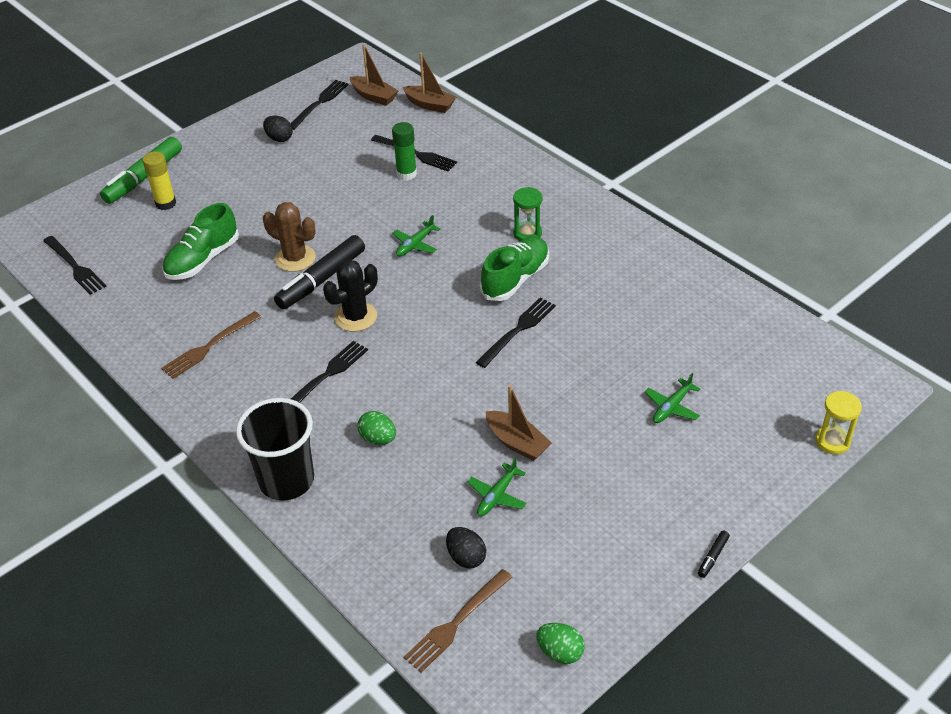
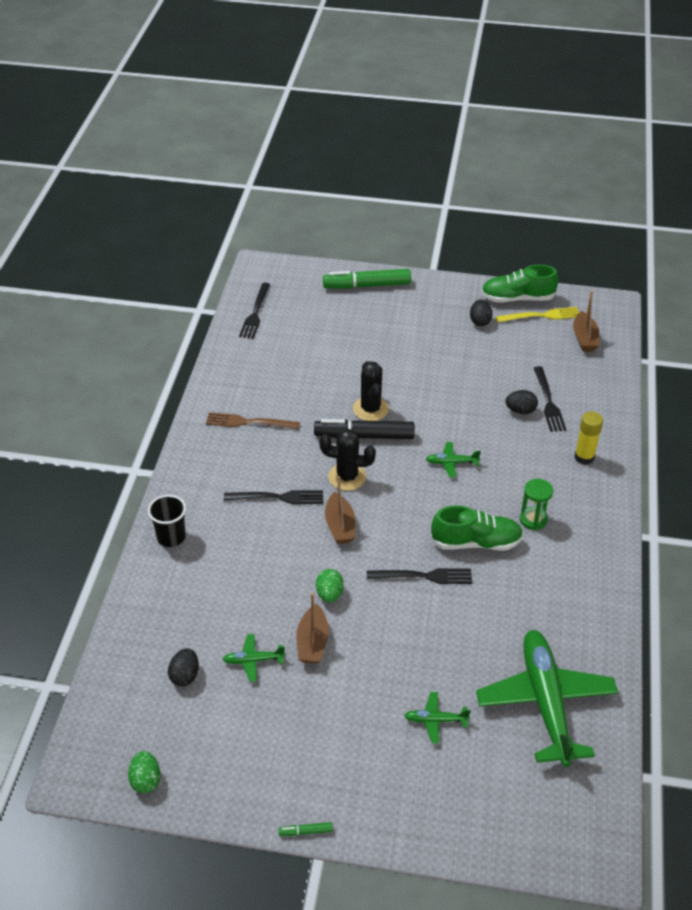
camera: 50 degrees right, 0 degrees up
yellow glue stick [143,151,176,210] -> yellow glue stick moved to [575,411,603,465]
green shoe [162,203,239,280] -> green shoe moved to [481,264,558,302]
black cup [236,398,314,501] -> black cup [148,495,186,547], size x0.63
brown cactus [263,202,316,272] -> black cactus [353,361,389,421]
black fork [291,80,349,130] -> yellow fork [496,307,579,322]
green egg [358,411,396,445] -> green egg moved to [316,569,344,602]
green glue stick [392,122,417,181] -> black egg [505,390,538,414]
brown boat [403,53,456,113] -> brown boat moved to [325,476,355,544]
brown fork [404,569,512,673] -> none
black marker [698,531,730,578] -> green marker [278,822,333,836]
yellow hourglass [815,391,862,454] -> none
none -> green plane [476,630,618,767]

